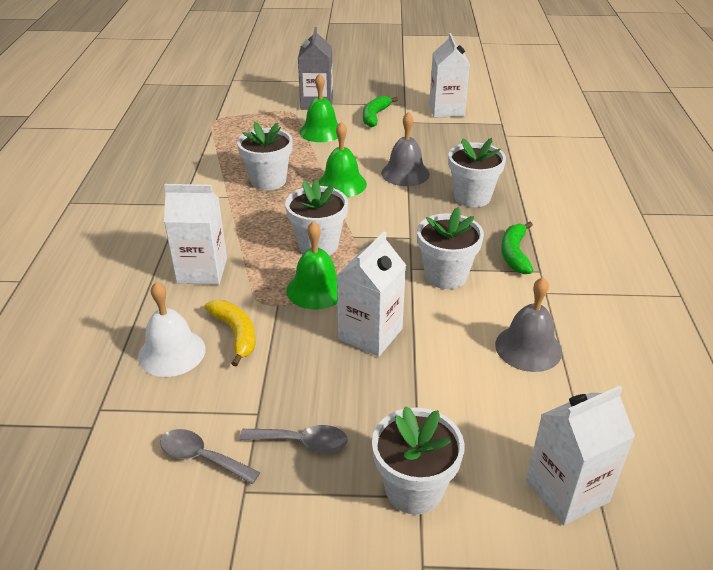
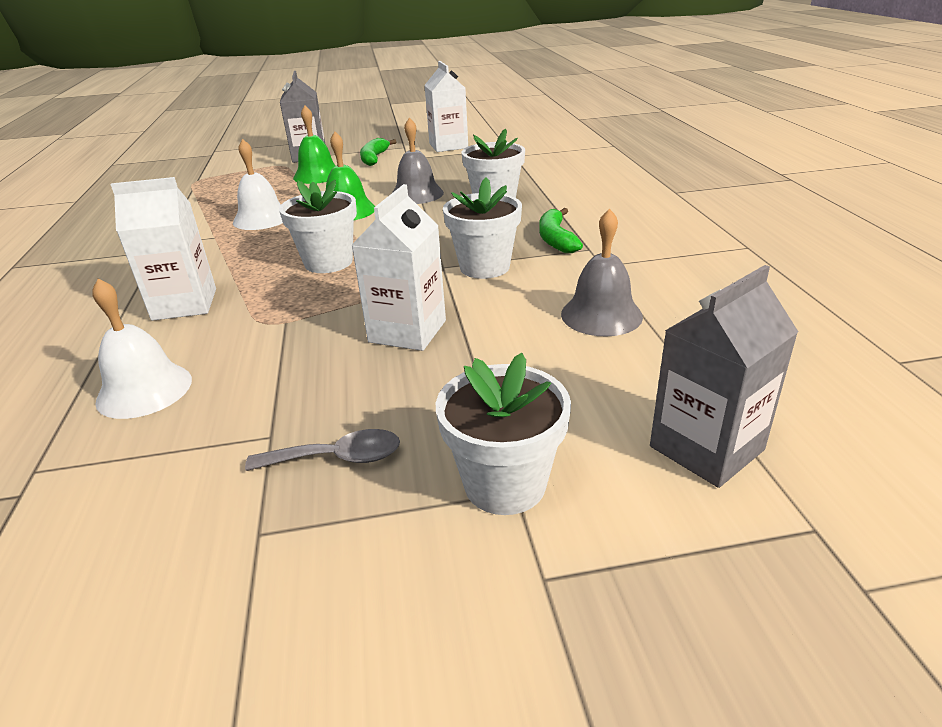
camera: 10 degrees left, 5 degrees down
grey spoon [160,429,260,484] -> none
yellow banana [205,300,255,367] -> none
white flower pot [237,122,293,190] -> white bell [233,139,283,230]
green bell [286,221,338,309] -> none
white carton [526,386,635,526] -> grey carton [650,265,798,488]

